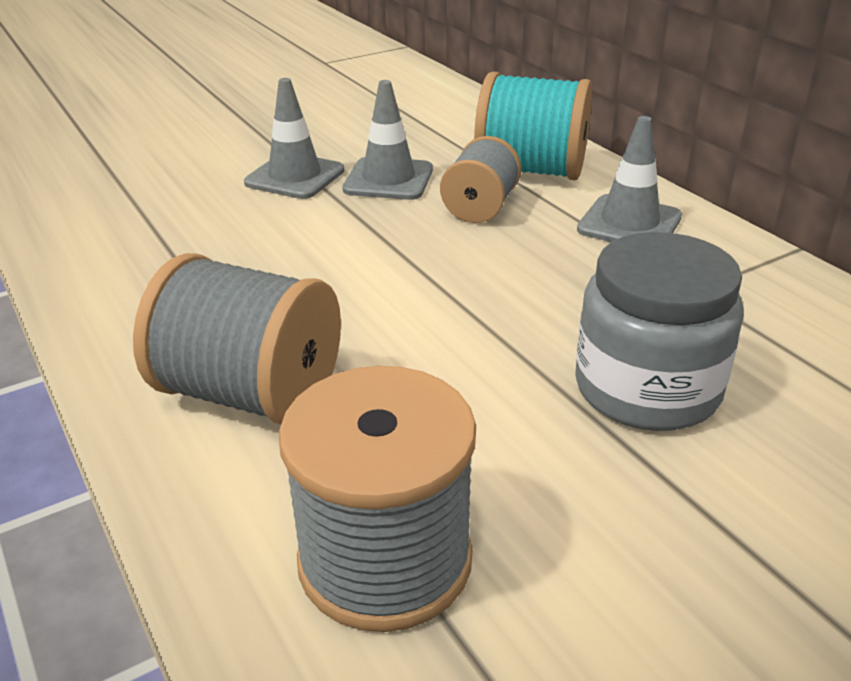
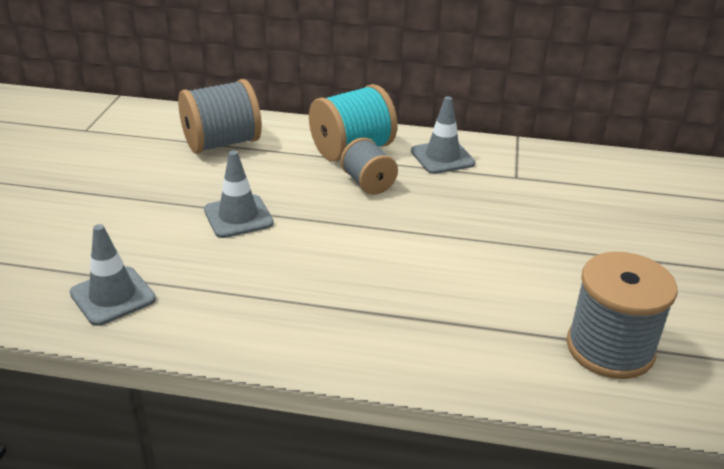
camera: 50 degrees left, 0 degrees up
grey spool [133,253,341,424] -> grey spool moved to [178,79,262,154]
grey traffic cone [342,80,433,200] -> grey traffic cone moved to [70,224,156,326]
grey jar [575,232,744,431] -> none

